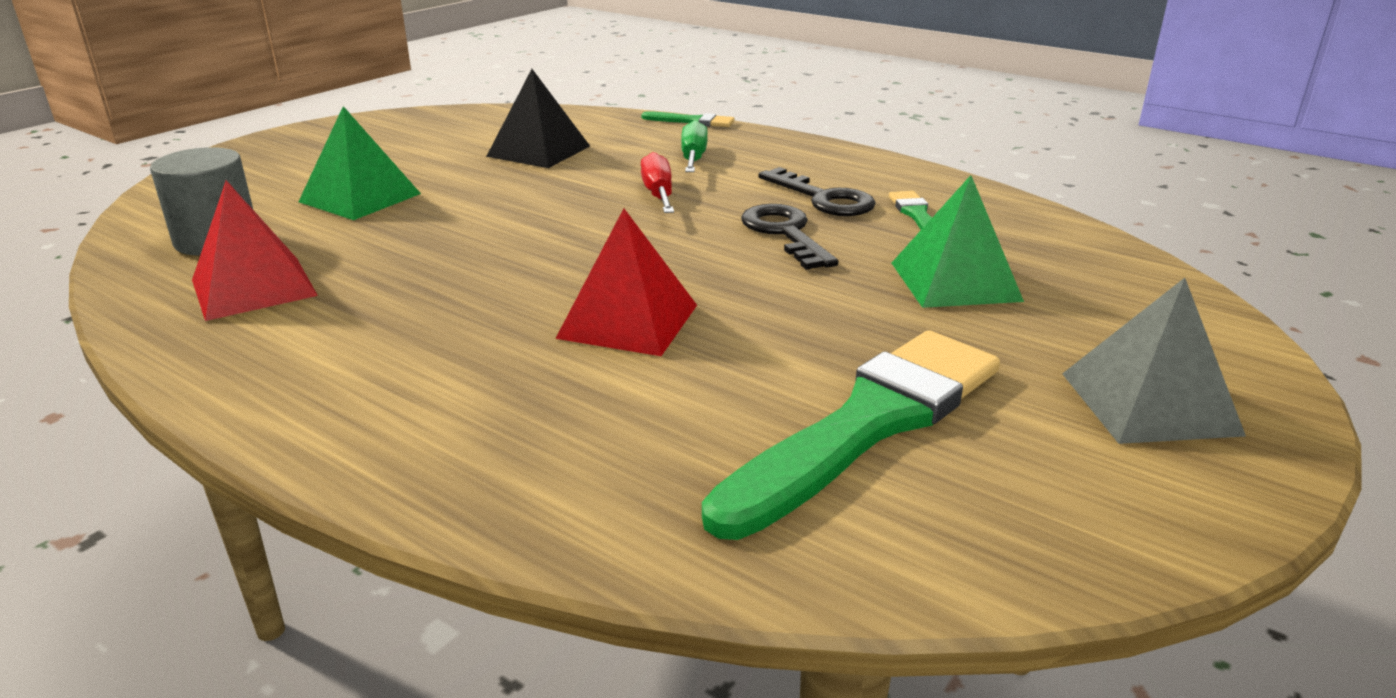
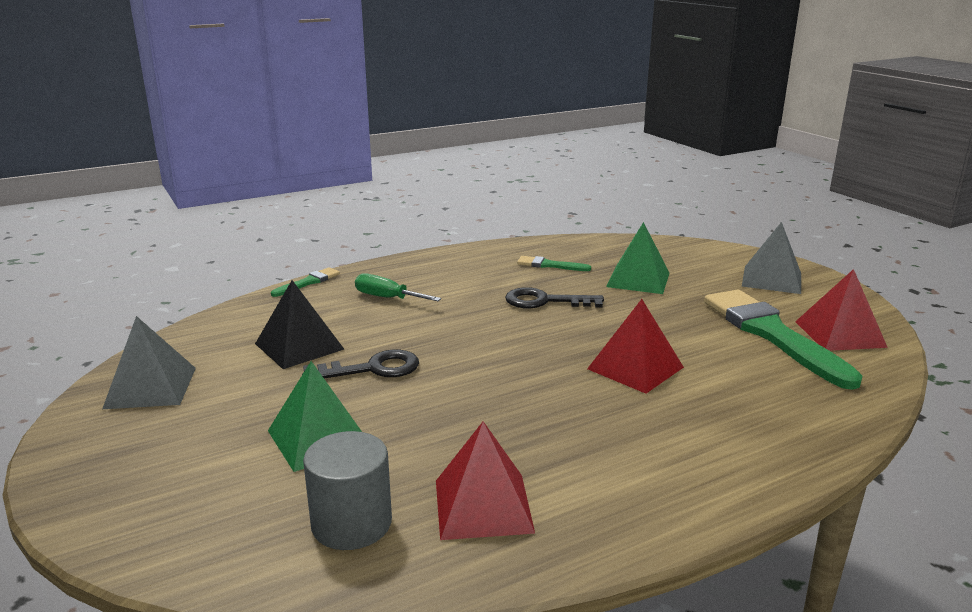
camera: 65 degrees left, 5 degrees down
red screwdriver [641,152,674,213] -> none
black key [758,167,875,216] -> black key moved to [302,349,419,379]
none -> grey pyramid [102,316,196,409]
none -> red pyramid [795,269,888,351]

